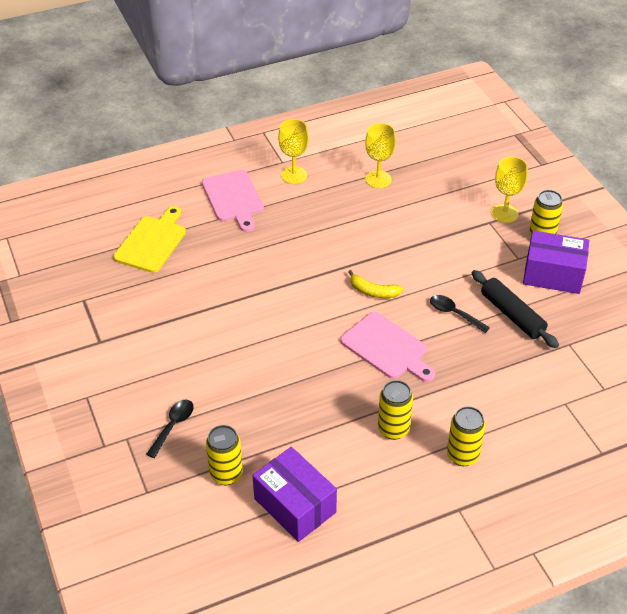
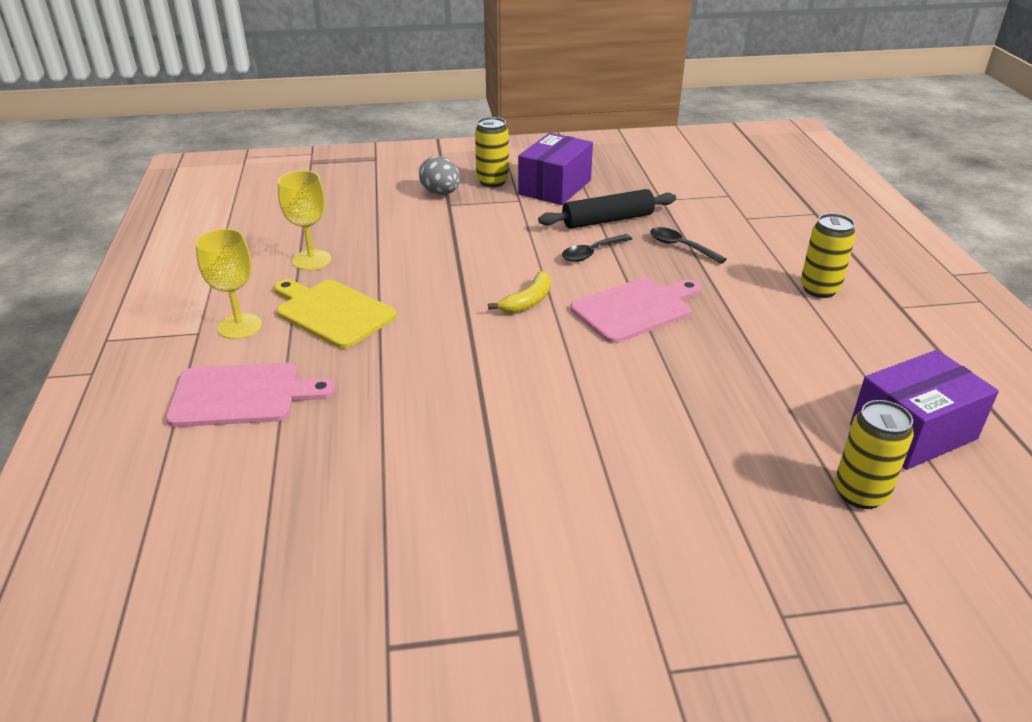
camera: 75 degrees left, 10 degrees down
yellow cutting board [113,206,186,273] -> yellow cutting board moved to [274,279,397,349]
black spoon [146,399,194,458] -> black spoon moved to [650,227,727,264]
yellow can [378,380,413,440] -> none
yellow goblet [491,157,528,223] -> grey egg [419,156,460,195]

